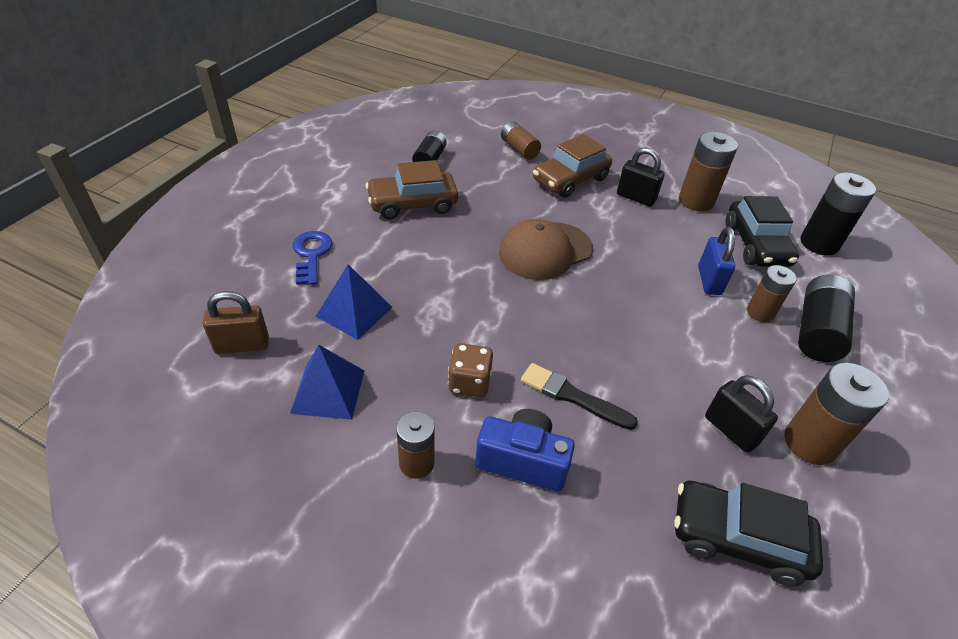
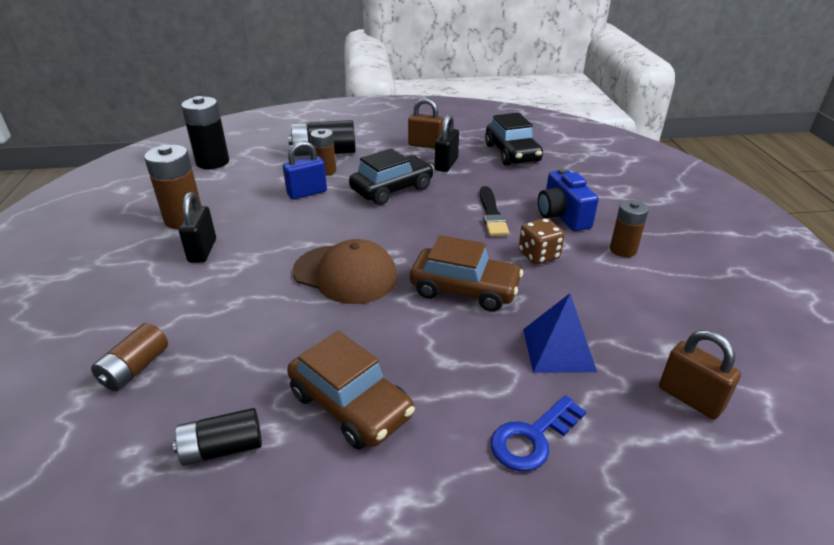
camera: 120 degrees left, 10 degrees down
blue pyramid [290,345,364,420] -> none
brown car [533,134,612,198] -> brown car moved to [410,235,523,312]
black car [725,196,799,267] -> black car moved to [349,148,434,205]
brown battery [784,363,889,465] -> brown padlock [408,98,444,148]

